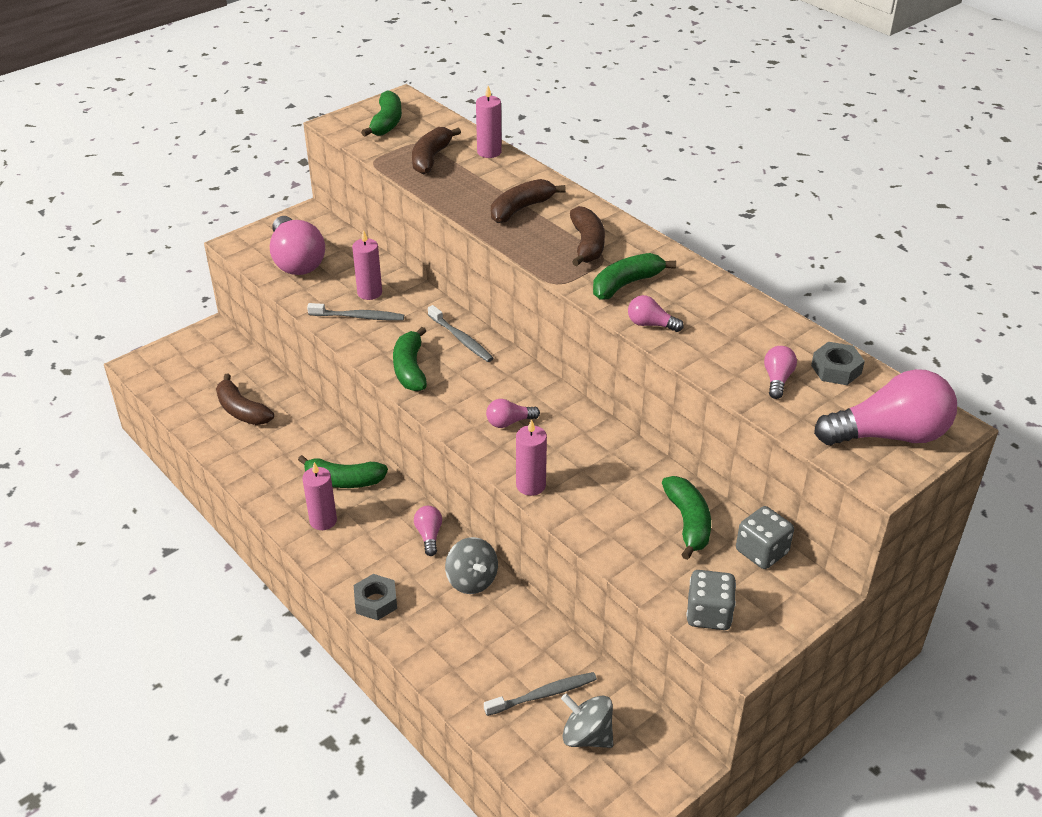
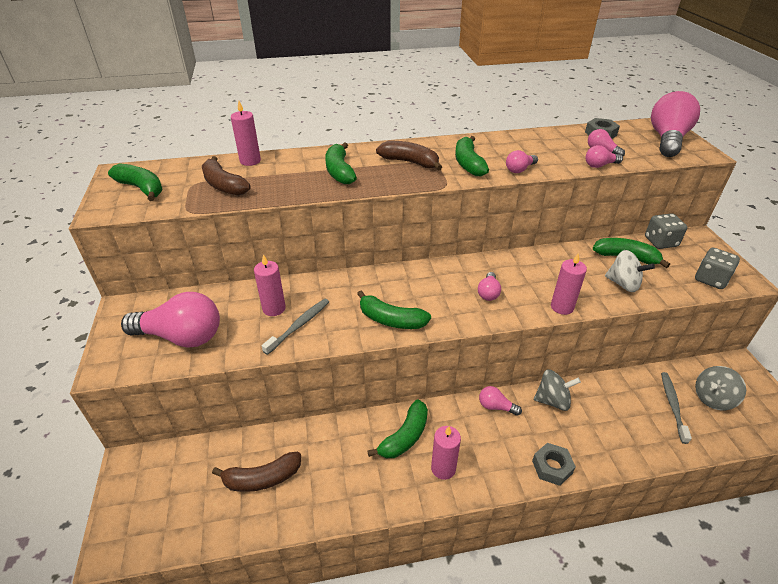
camera: 60 degrees left, 0 degrees up
grey toothbrush [428,305,493,362] -> none
brown banana [491,179,566,223] -> green banana [325,142,357,184]
none -> pink light bulb [585,145,623,168]
none -> white spinning top [605,250,655,292]

